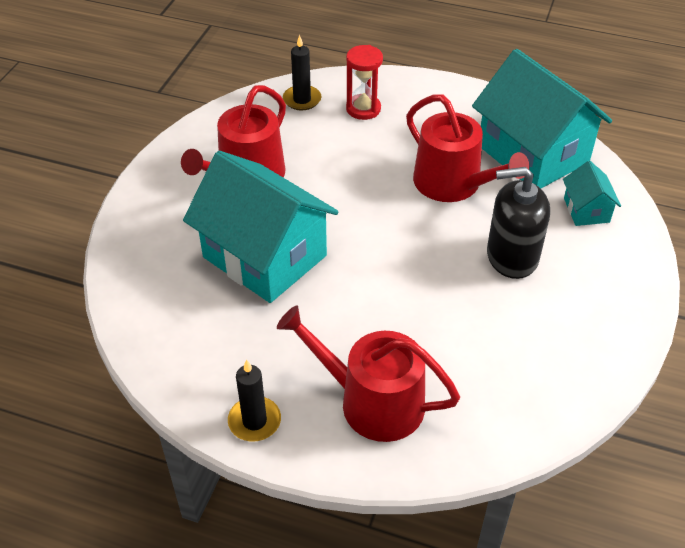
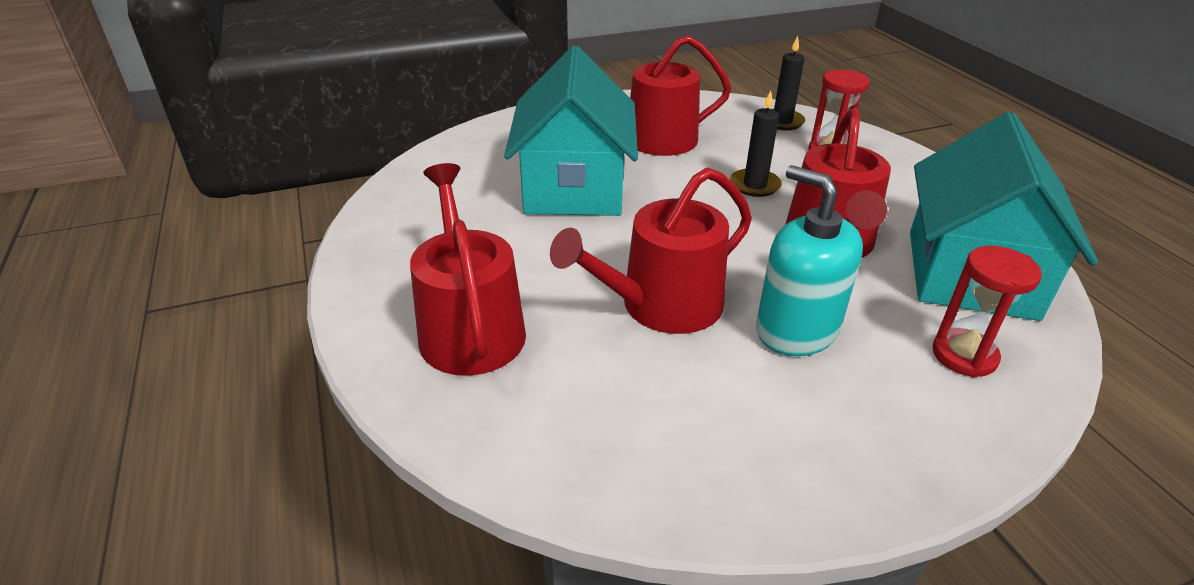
camera: 50 degrees right, 10 degrees down
black candle [228,360,281,442] -> black candle moved to [730,91,782,197]
black soap dispenser [487,167,550,279] -> turquoise soap dispenser [756,165,863,356]
turquoise house [563,161,621,226] -> red hourglass [932,246,1042,378]
none -> red watering can [550,167,752,334]

